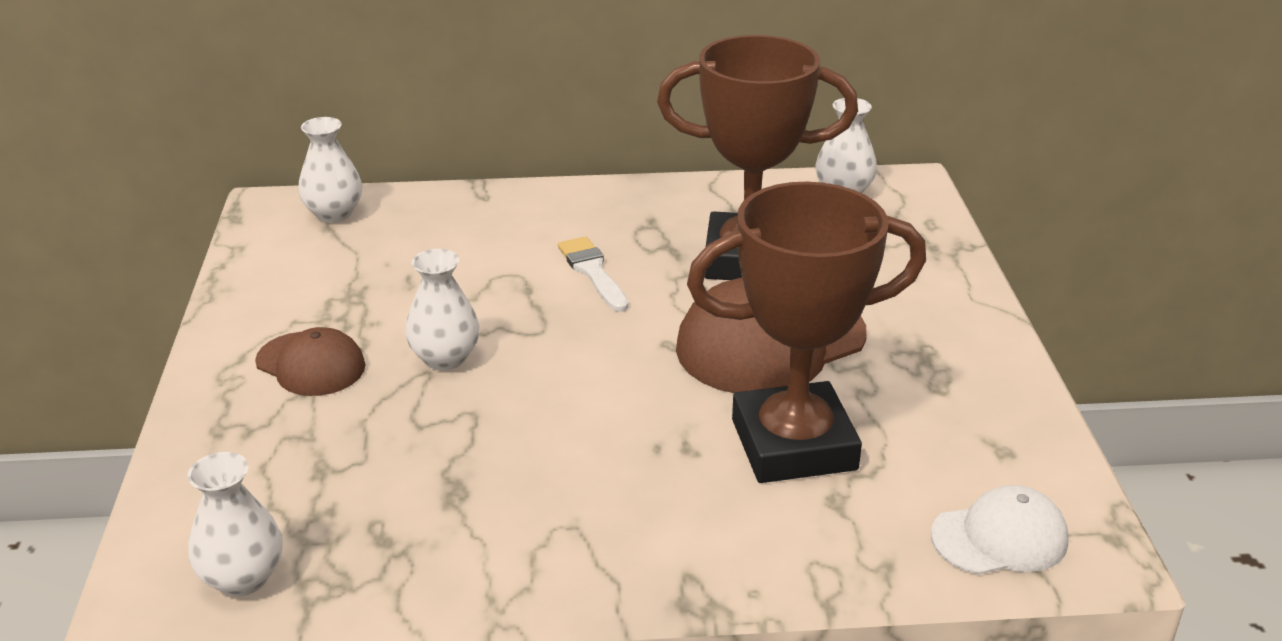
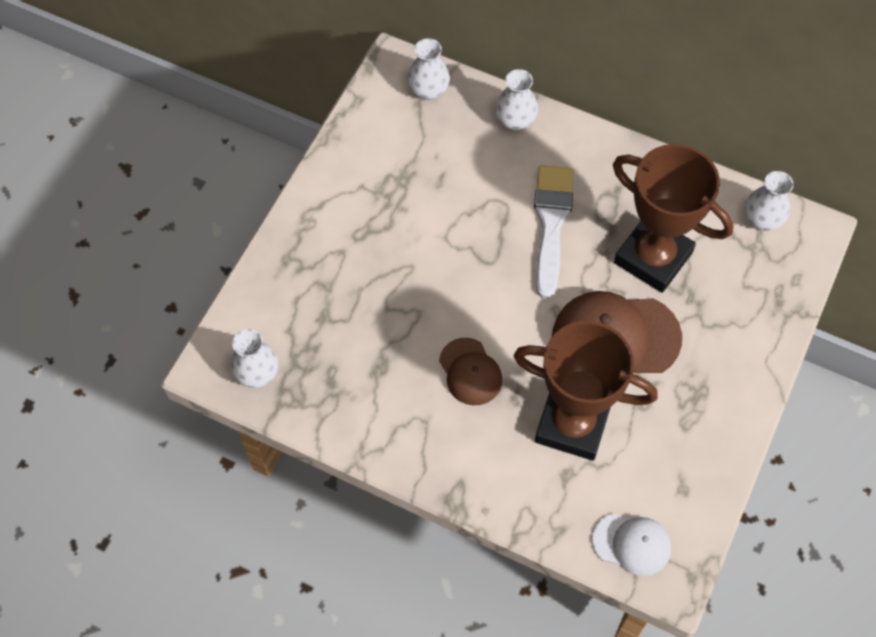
camera: 30 degrees right, 30 degrees up
brown cap [255,327,365,396] -> brown cap moved to [439,338,502,405]
white vase [405,249,480,370] -> white vase moved to [495,69,538,130]
white brush [558,236,628,312] -> white brush [534,165,574,299], size x1.65

